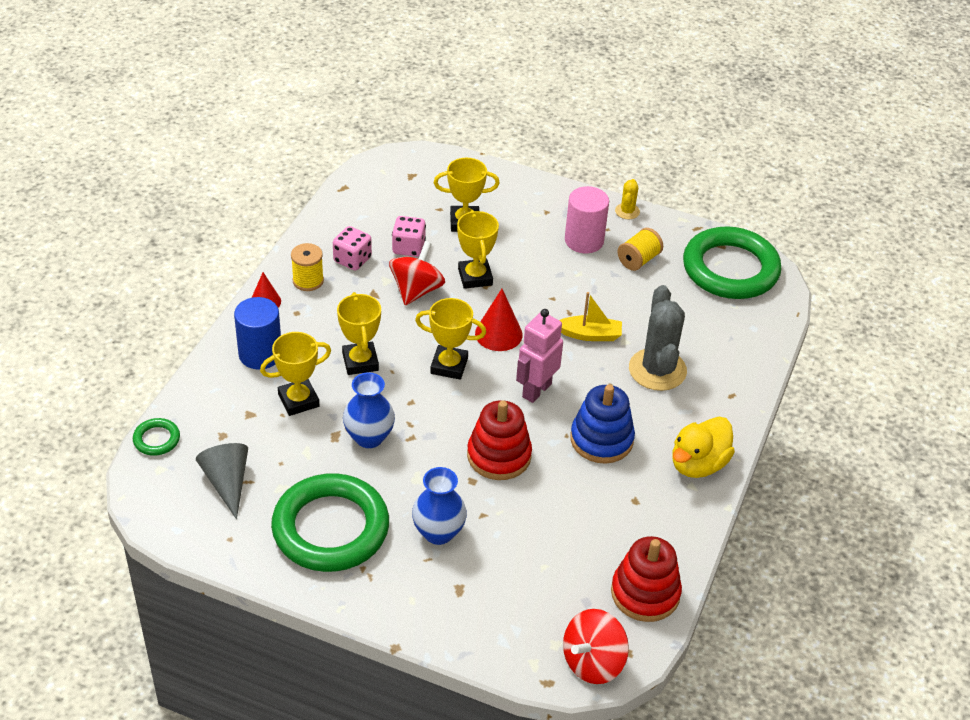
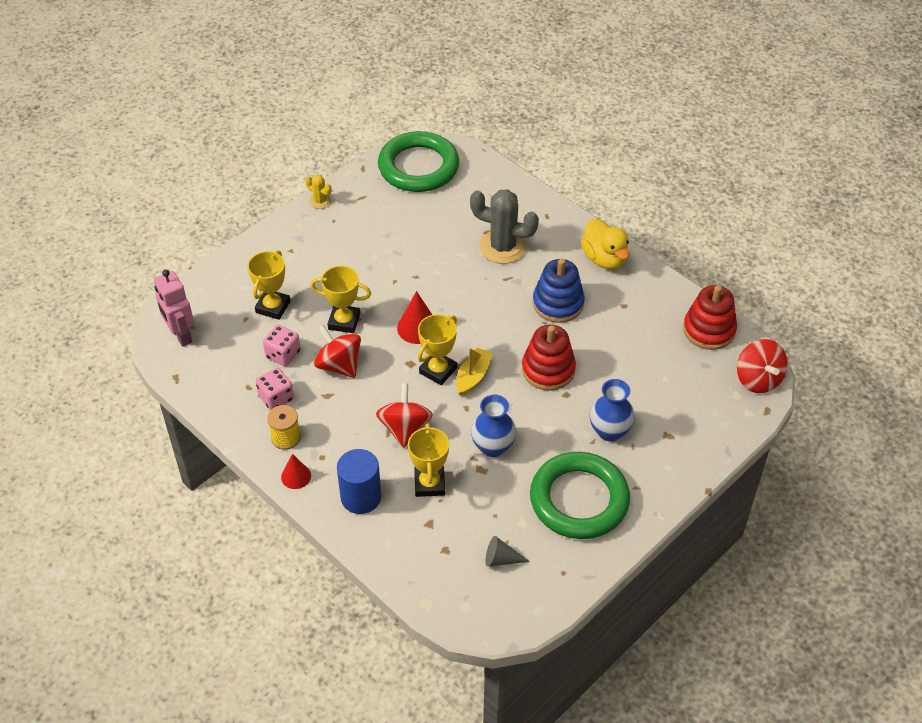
camera: 65 degrees left, 5 degrees up
green ring [133,418,180,456] -> none
grey cone [196,443,248,519] -> grey cone [485,536,530,567], size x0.66
yellow trophy [337,292,381,375] -> red spinning top [376,383,433,448]
pink robot [516,309,563,403] -> pink robot moved to [154,269,194,347]
yellow boat [559,292,622,341] -> yellow boat moved to [456,348,493,396]
pink cylinder [565,186,609,253] -> none
yellow spool [617,228,663,271] -> none

